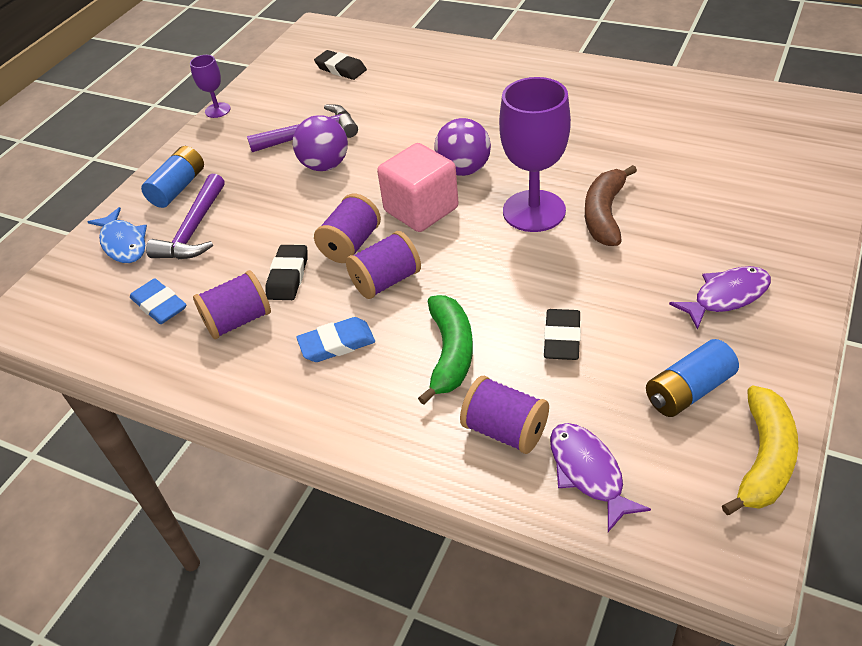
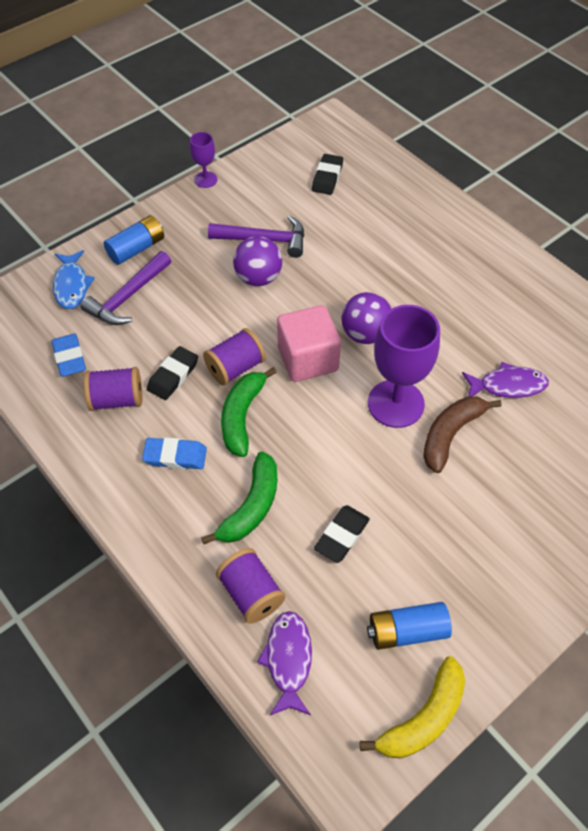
camera: 20 degrees right, 10 degrees up
black eraser [314,50,367,80] -> black eraser turned 45 degrees clockwise [312,154,343,195]
purple spool [346,231,421,299] -> green banana [221,367,277,457]
purple fish [669,266,771,330] -> purple fish moved to [462,362,549,398]

